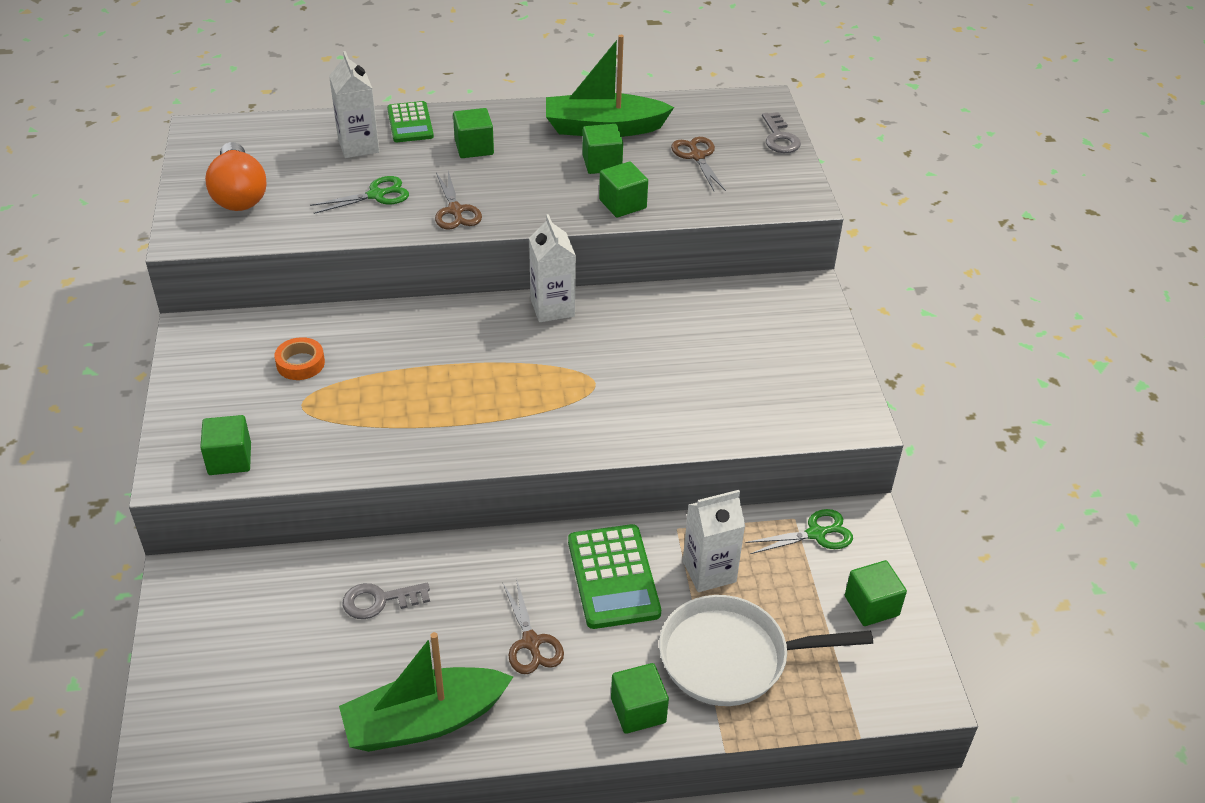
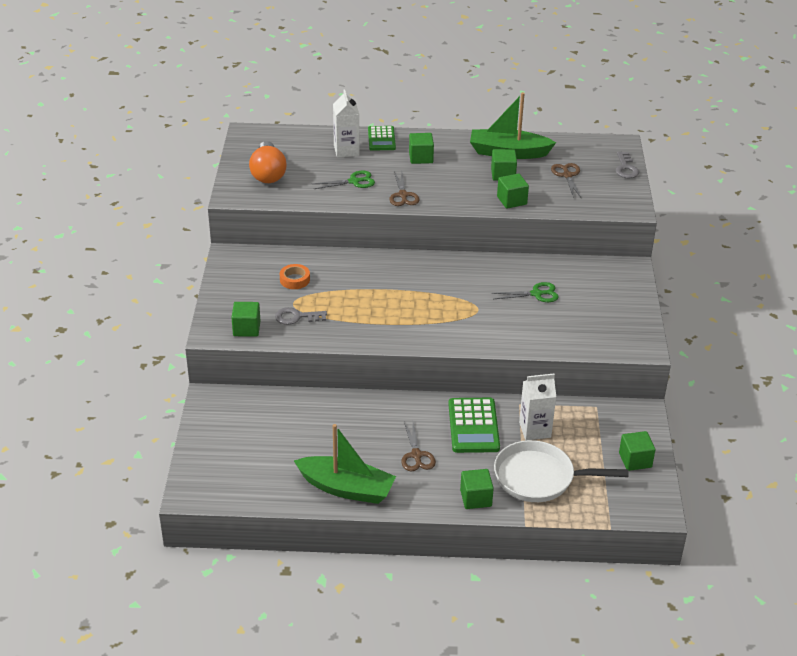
camera: 10 degrees right, 5 degrees down
green boat [339,632,513,752] -> green boat turned 150 degrees counterclockwise [294,424,396,504]
grey key [343,583,430,619] -> grey key moved to [275,307,327,325]
white carton [529,214,576,322] -> none
green scissors [746,509,853,554] -> green scissors moved to [492,282,559,302]

